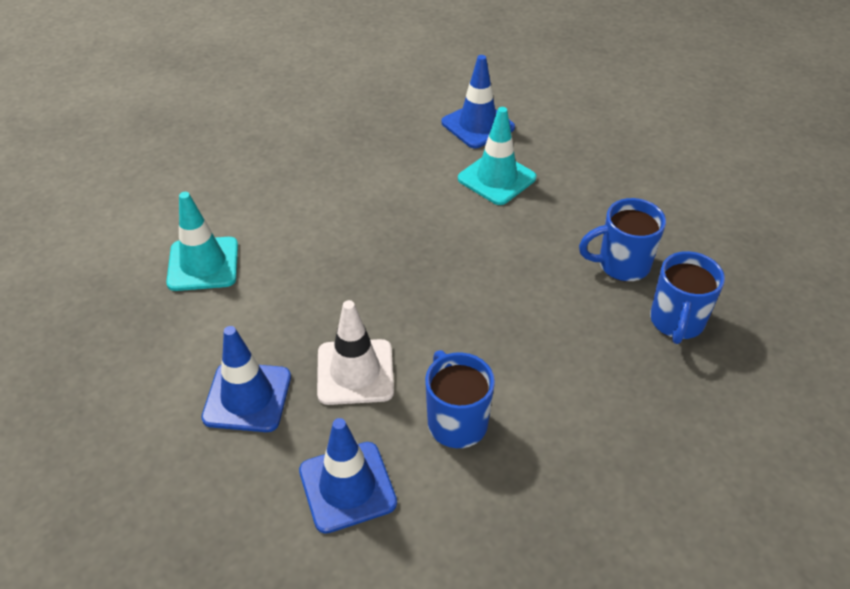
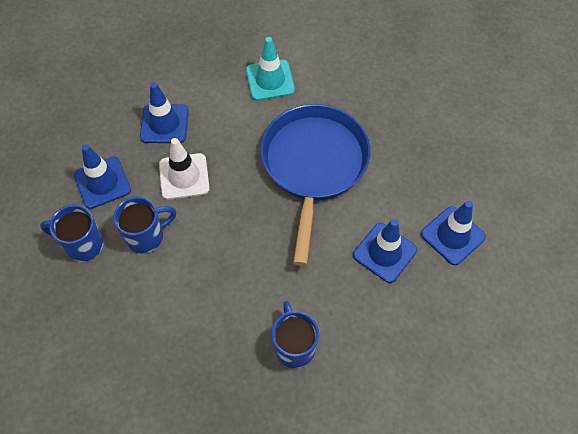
camera: 85 degrees right, 15 degrees up
turquoise traffic cone [458,107,537,205] -> blue traffic cone [353,219,417,283]
blue mug [650,251,725,344] -> blue mug moved to [40,205,103,262]
none -> blue pan [260,104,371,266]

